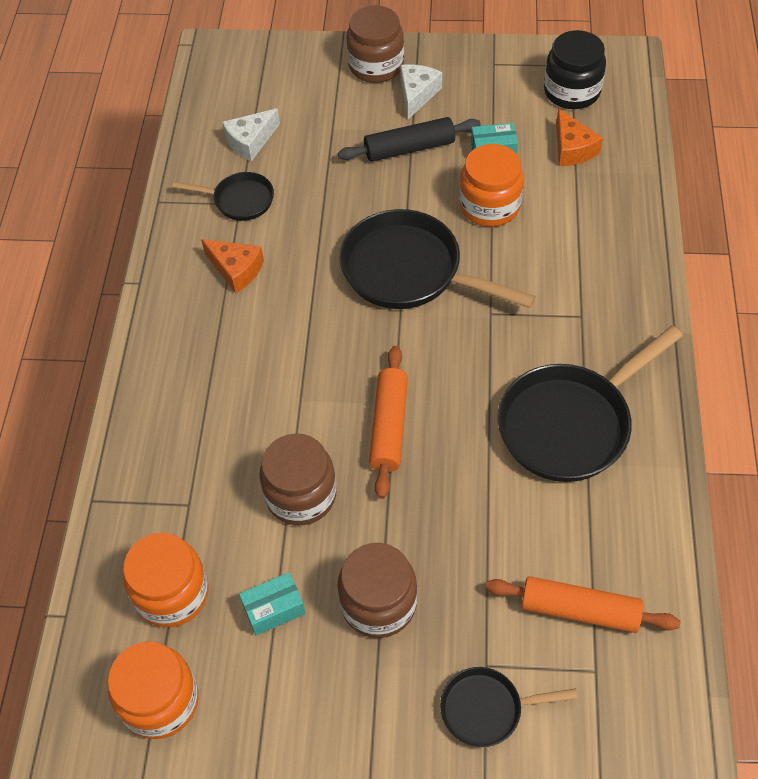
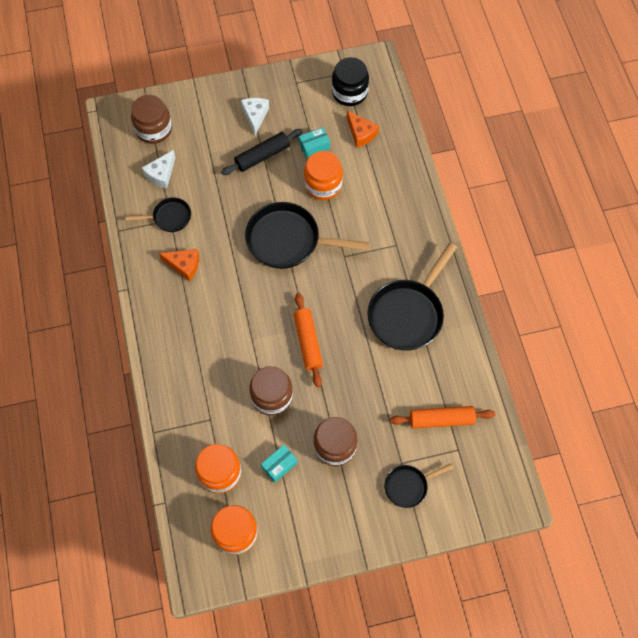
camera: 20 degrees left, 10 degrees up
brown jar [346,6,404,83] -> brown jar moved to [131,95,172,144]

